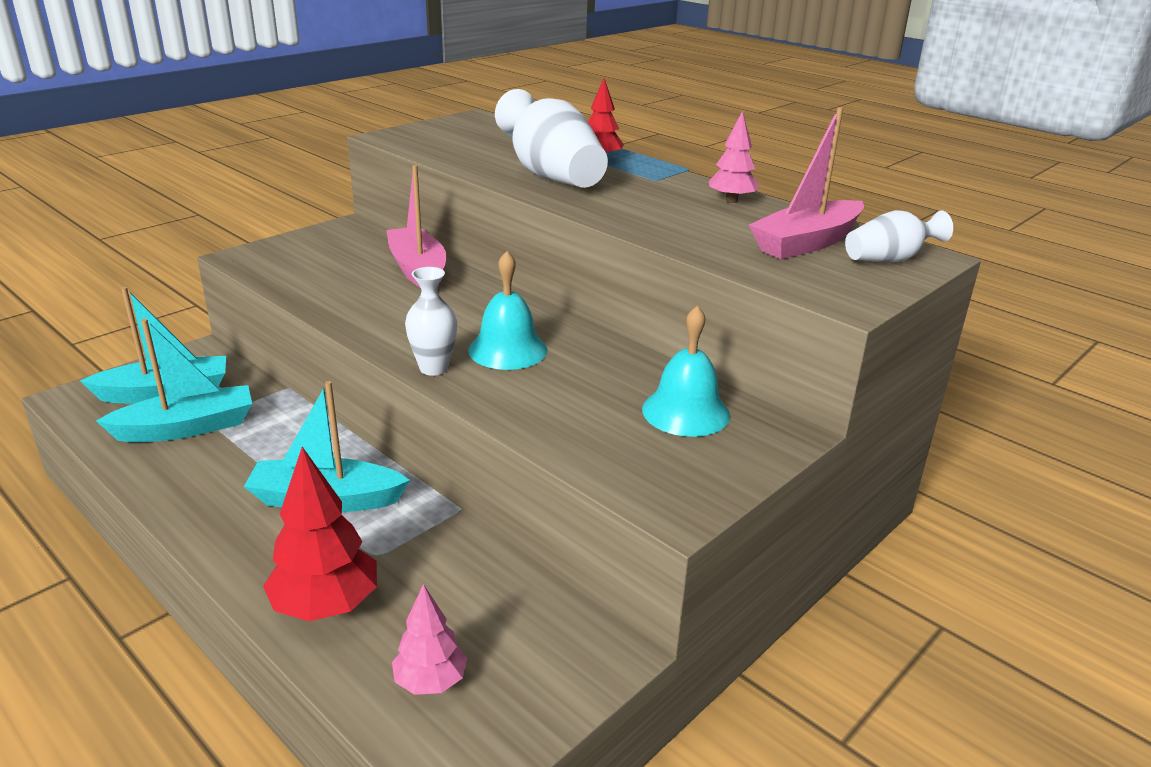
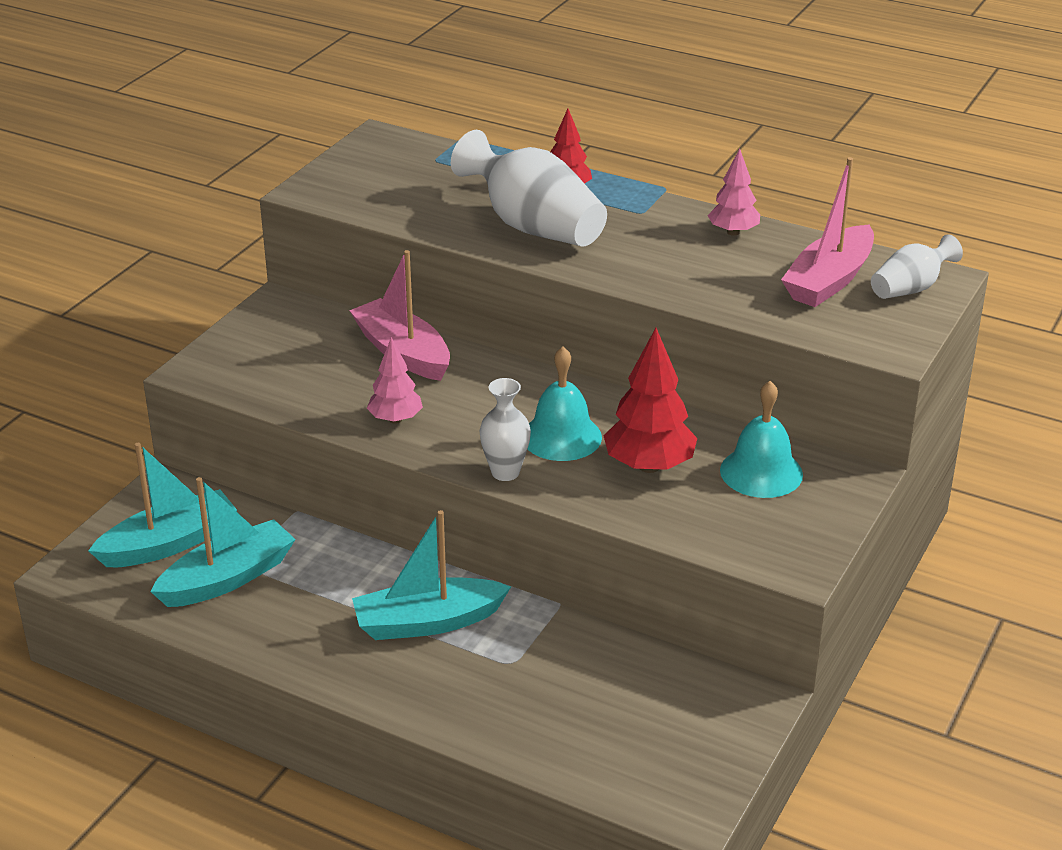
camera: 15 degrees left, 5 degrees up
red tree [263,447,377,621] -> red tree moved to [603,328,697,473]
pink tree [392,584,467,695] -> pink tree moved to [367,337,423,424]

